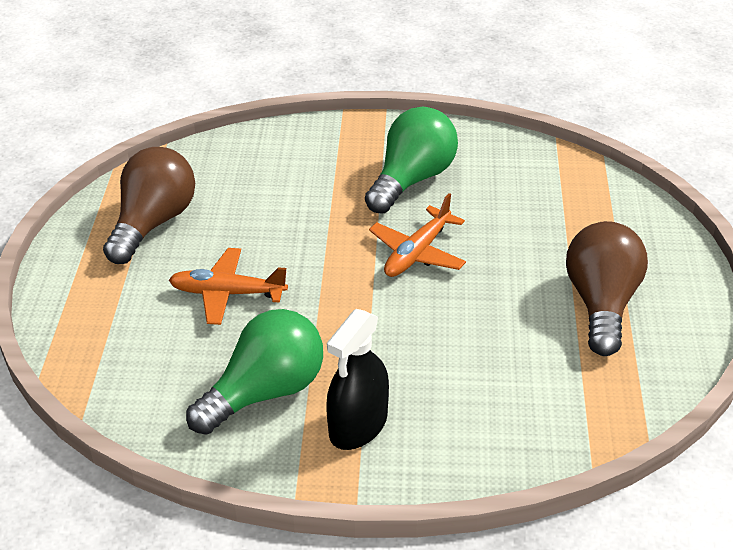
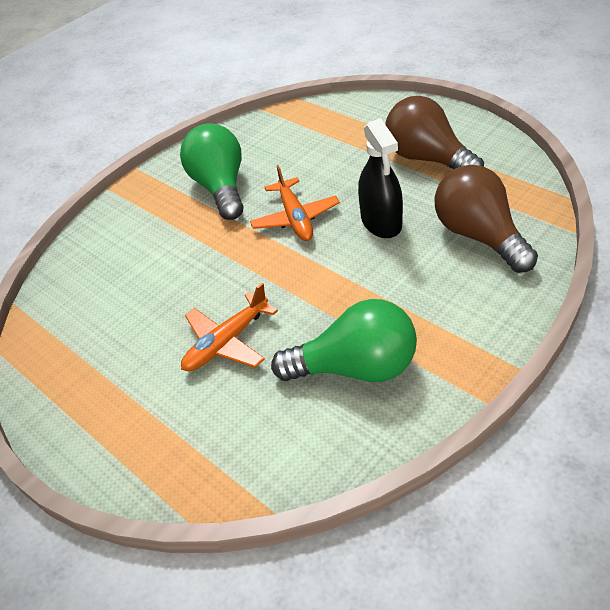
camera: 45 degrees left, 5 degrees up
brown light bulb [103,147,195,264] -> brown light bulb moved to [435,165,538,273]
green light bulb [186,309,323,435] -> green light bulb turned 90 degrees clockwise [271,299,417,382]
black spray bottle [326,309,389,450] -> black spray bottle moved to [358,118,403,238]

